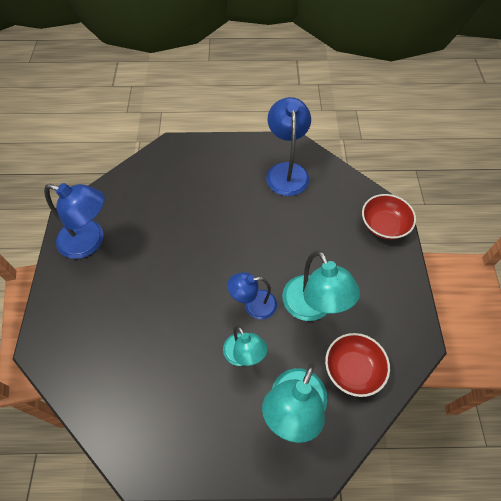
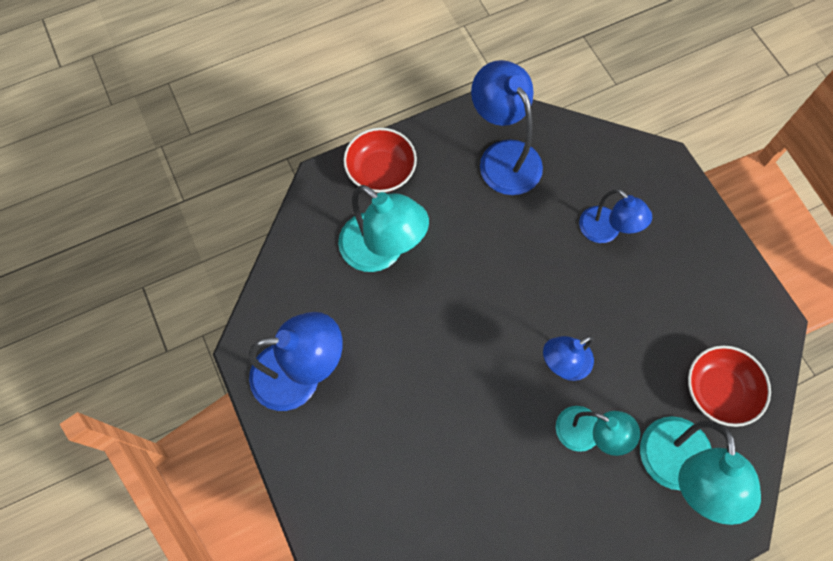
camera: 25 degrees left, 10 degrees up
turquoise lamp [282,251,360,321] -> turquoise lamp moved to [338,185,429,272]
red bowl [362,194,416,240] -> red bowl moved to [343,128,417,193]
none -> blue lamp [579,189,652,243]

